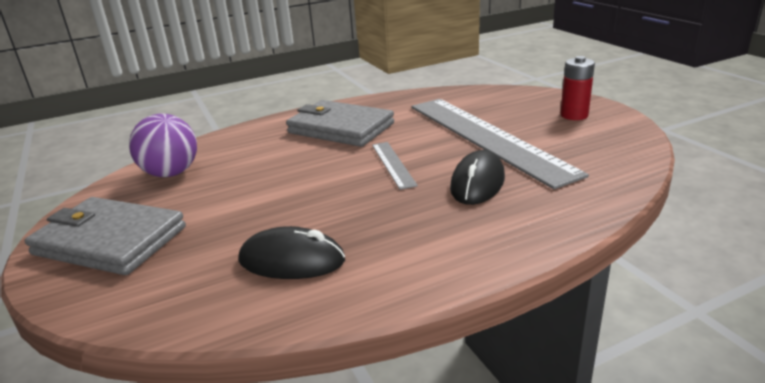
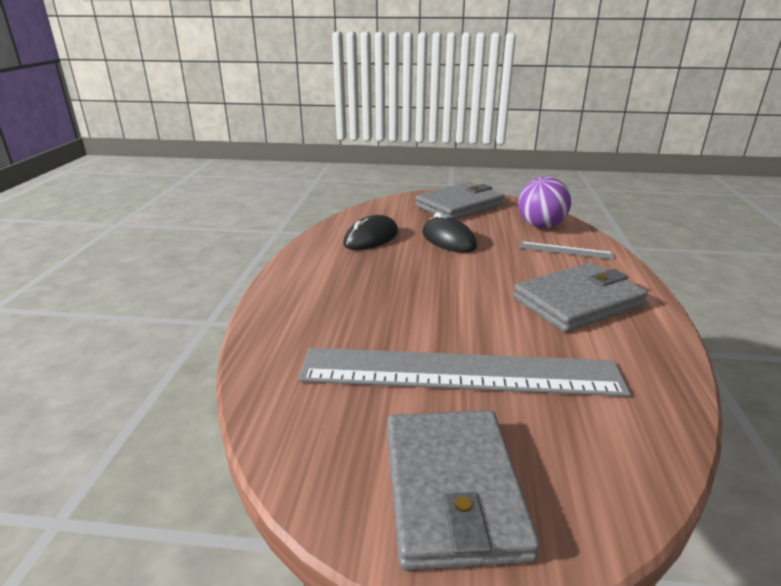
camera: 120 degrees right, 0 degrees up
grey ruler [372,142,418,190] -> grey ruler moved to [520,241,614,259]
black mouse [450,150,505,205] -> black mouse moved to [422,213,477,253]
red battery [560,56,595,120] -> grey wallet [387,410,540,571]

